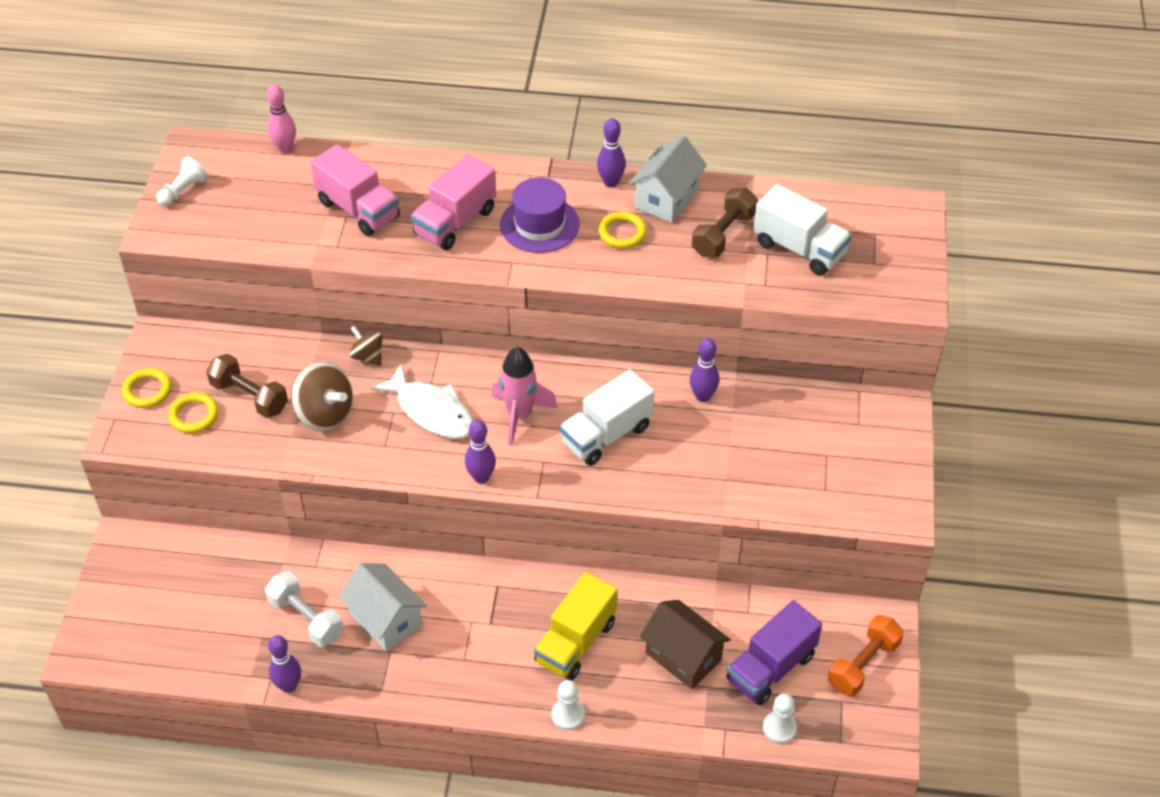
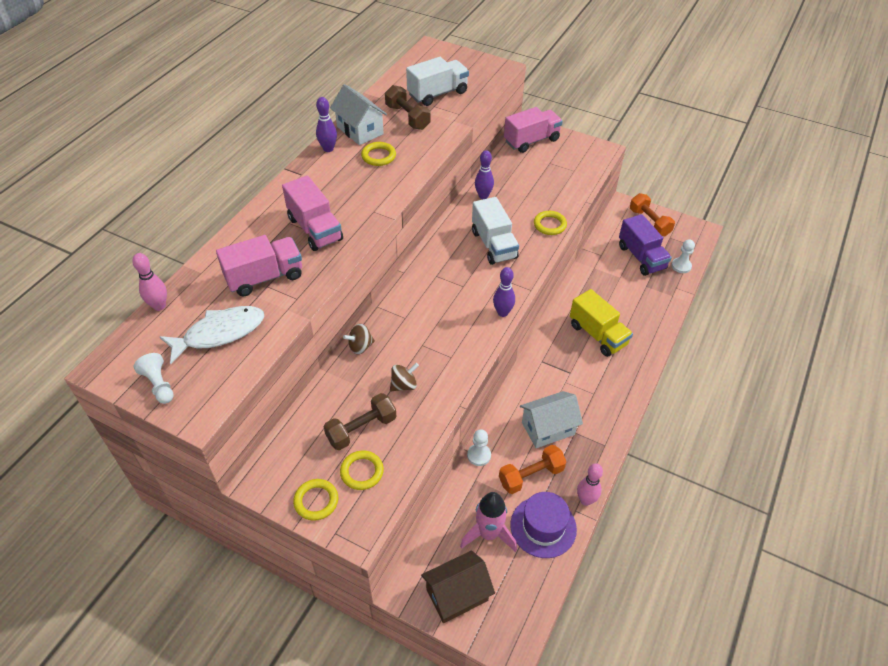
camera: 70 degrees left, 0 degrees up
white dumbbell [265,571,344,647] -> orange dumbbell [499,445,566,494]
purple bowling pin [268,635,301,693] -> pink bowling pin [577,463,603,506]
brown spinning top [291,362,353,431] -> brown spinning top [390,363,419,391], size x0.58
white fish [371,364,473,439] -> white fish moved to [160,306,264,364]
pink rocket [492,347,558,446] -> pink rocket moved to [460,492,517,552]
purple hat [500,177,580,253] -> purple hat moved to [510,492,577,558]
white pawn [551,680,585,730] -> white pawn moved to [467,429,491,466]
brown house [640,600,731,689] -> brown house moved to [421,550,495,623]
none -> pink truck [504,107,563,153]
none -> yellow ring [534,211,567,235]

